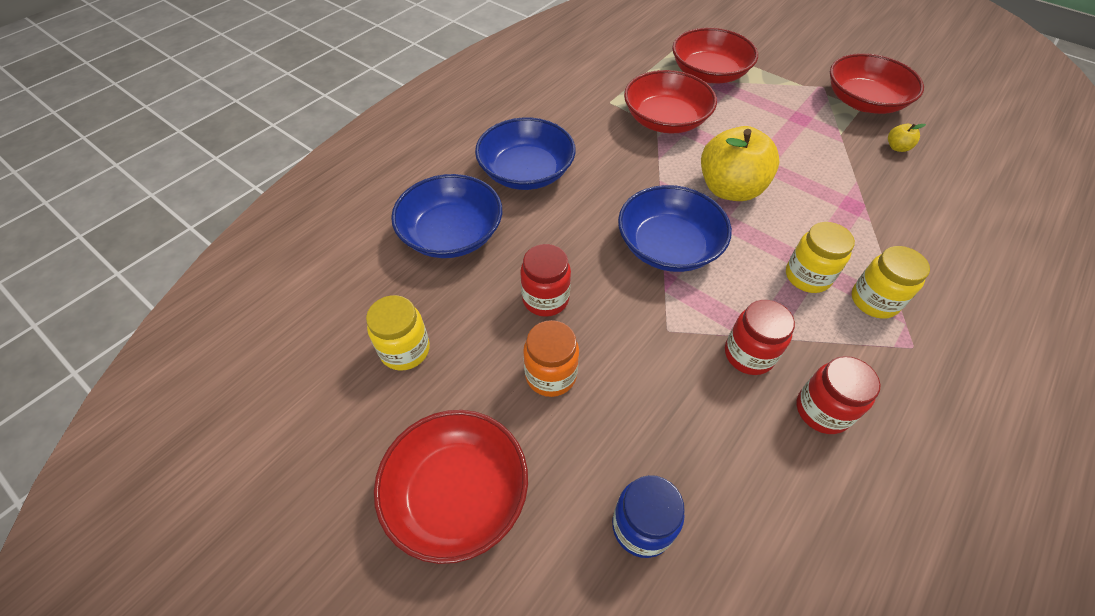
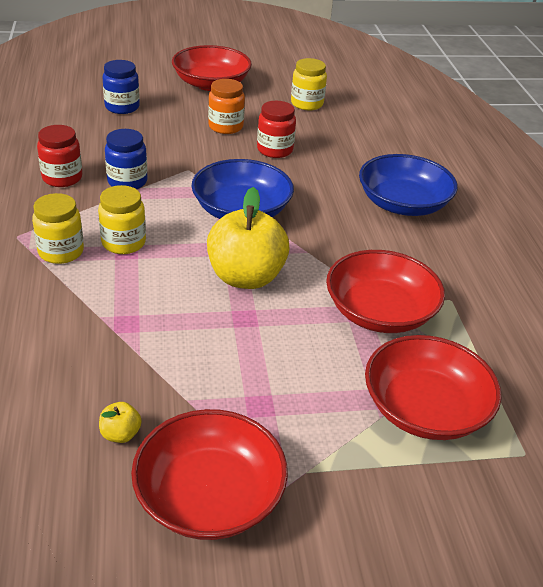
camera: 130 degrees right, 15 degrees down
blue bowl [391,174,502,258] -> none
red jar [725,300,795,375] -> blue jar [105,129,147,189]

